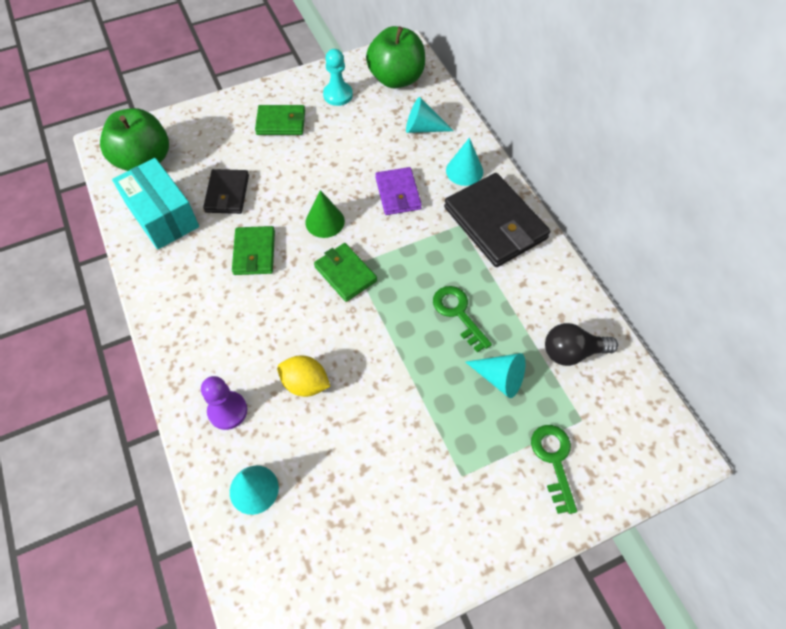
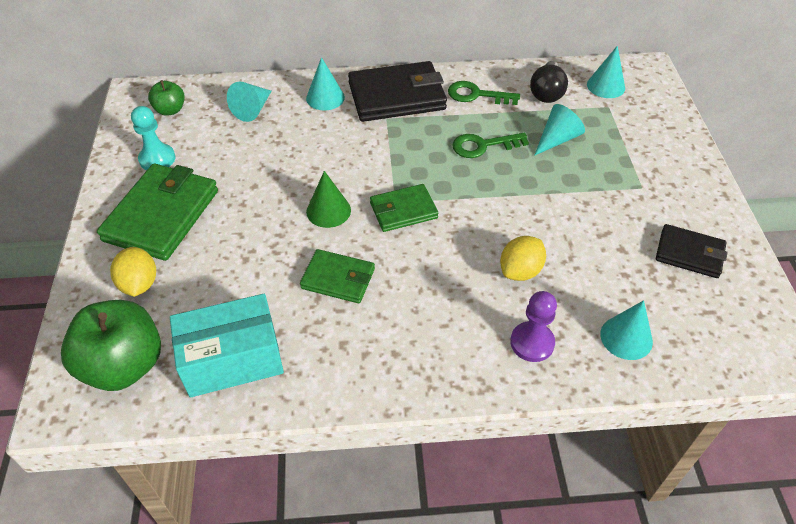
camera: 70 degrees left, 10 degrees down
black wallet [203,169,249,214] -> black wallet moved to [656,224,728,278]
green wallet [255,105,305,135] -> green wallet [97,163,218,261], size x1.73
green apple [366,26,425,88] -> green apple [148,80,185,116], size x0.52
purple wallet [375,167,422,215] -> none
green key [531,425,577,514] -> green key moved to [448,81,520,105]
none -> yellow lemon [110,247,156,297]
none -> turquoise cone [587,46,625,98]

